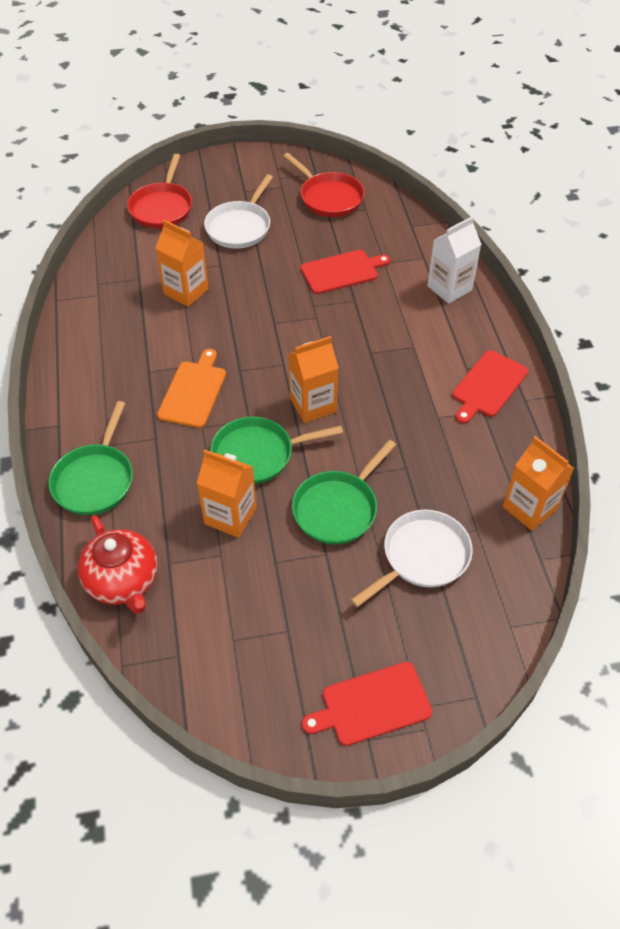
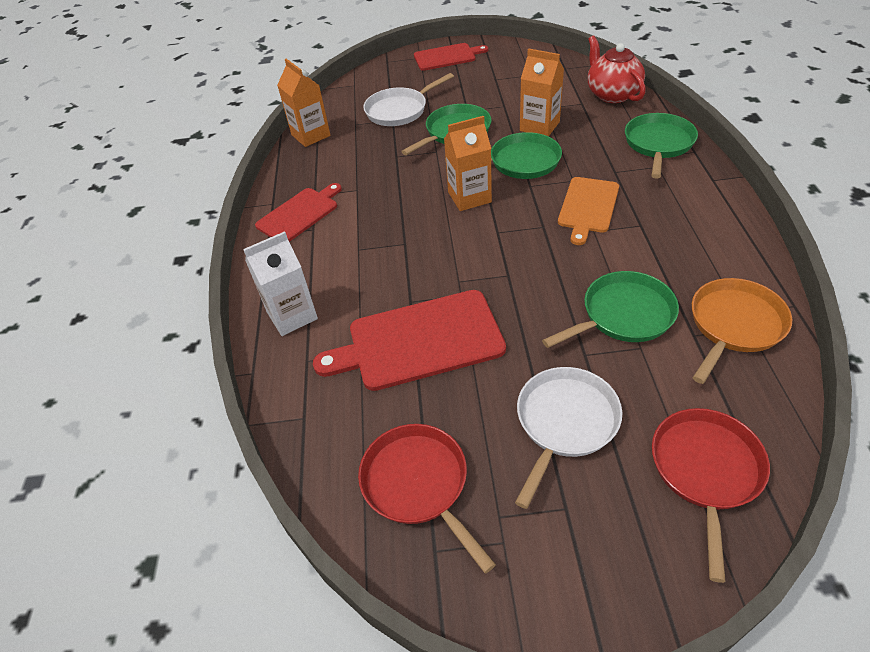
camera: 170 degrees left, 5 degrees down
orange carton [155,220,209,307] -> green pan [542,271,679,348]
red cutting board [301,250,391,294] -> red cutting board [313,290,506,391], size x1.56
none -> orange pan [692,278,792,384]

